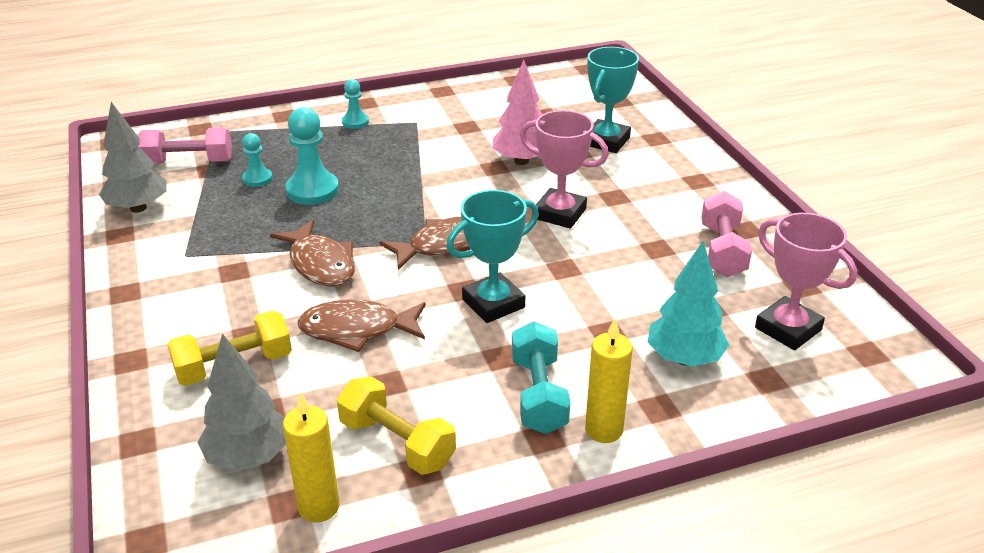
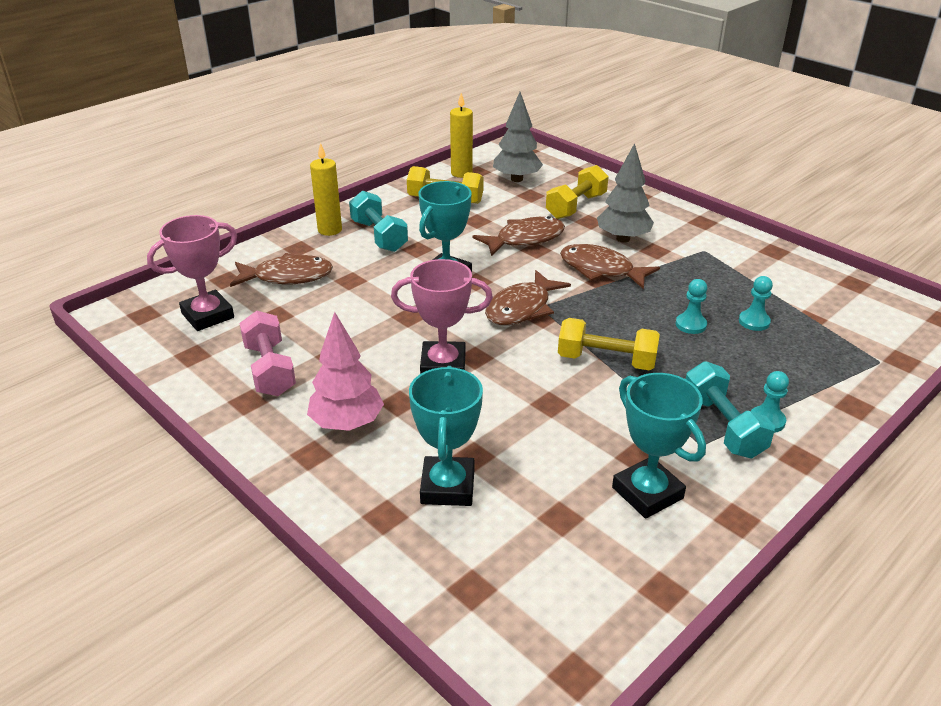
camera: 155 degrees right, 0 degrees up
grey tree [99,102,166,213] -> grey tree moved to [597,143,654,243]
pink dumbbell [138,127,232,164] -> none
turquoise pawn [286,107,339,205] -> turquoise pawn [676,279,707,334], size x0.57
pink tree [492,59,543,165] -> pink tree moved to [307,312,384,431]
turquoise tree [648,241,729,367] -> brown fish [230,253,333,287]
pink trophy [755,213,857,350] -> pink trophy turned 60 degrees counterclockwise [147,215,237,331]
none -> yellow dumbbell [558,318,660,370]
none -> turquoise trophy [612,373,706,519]
none -> turquoise dumbbell [686,361,775,458]

